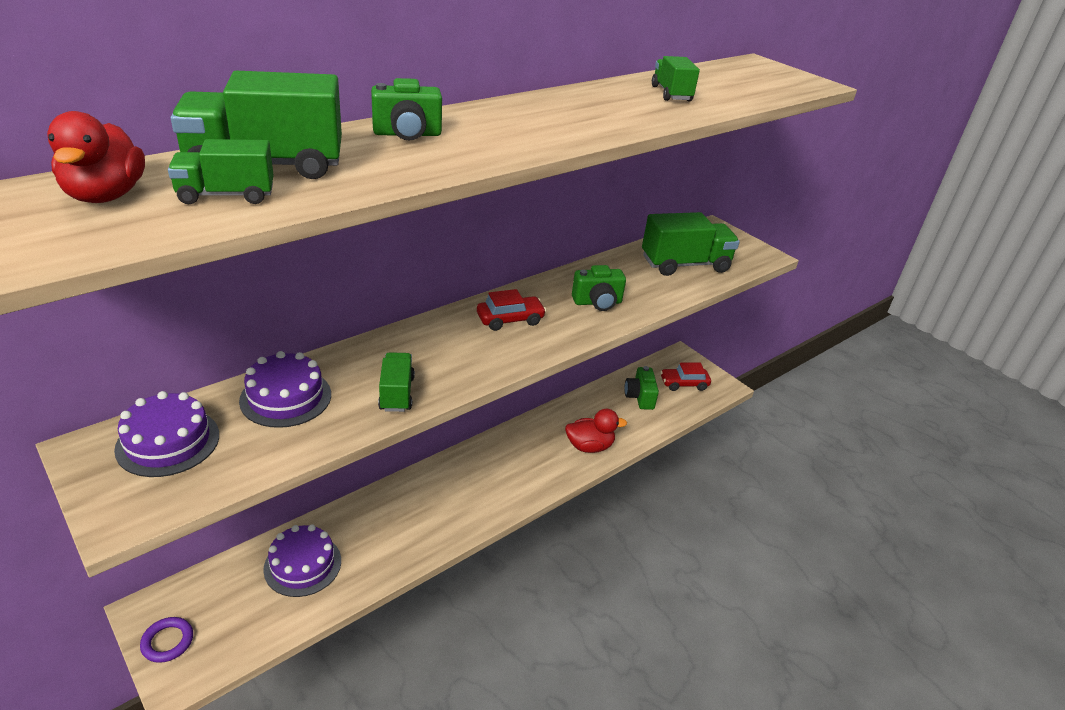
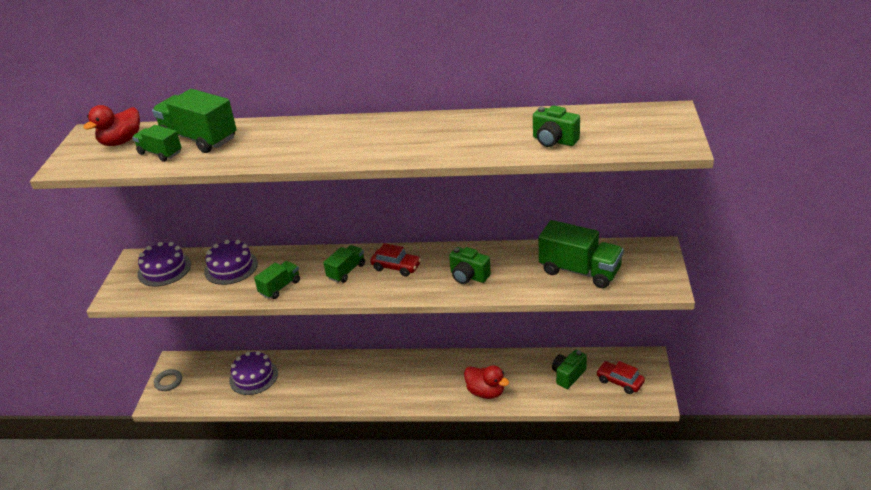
camera: 50 degrees right, 0 degrees up
purple ring [140,617,193,663] -> grey ring [154,369,182,391]
green camera [371,78,442,140] -> green camera moved to [533,105,580,147]
green truck [652,56,700,101] -> green truck moved to [323,245,365,283]

